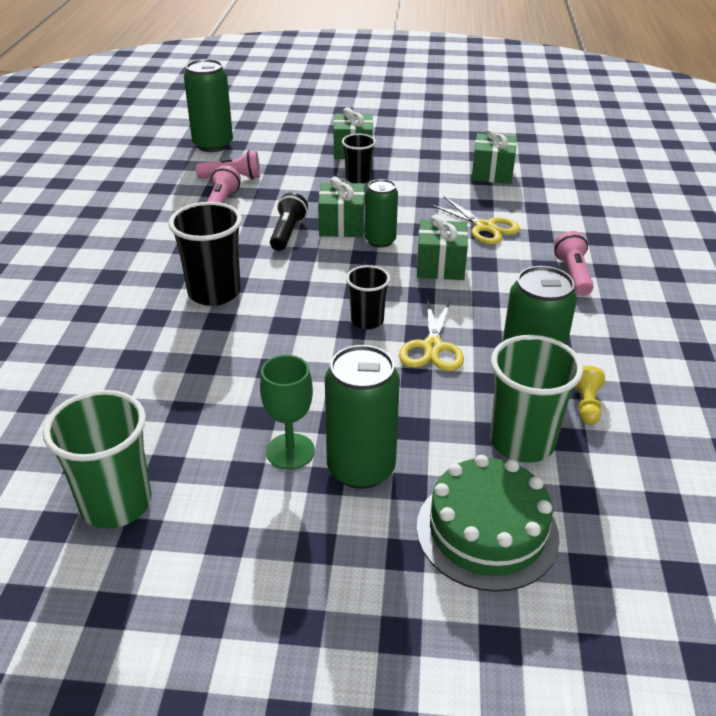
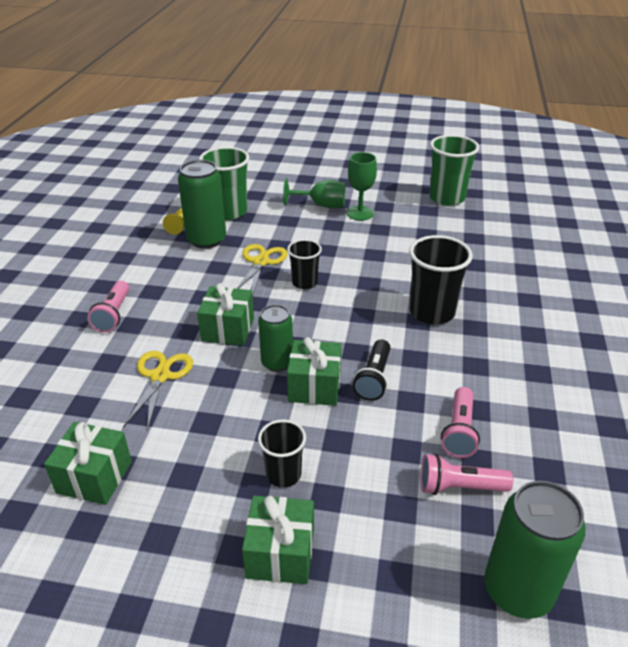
camera: 175 degrees left, 0 degrees up
green can [325,345,400,489] -> green goblet [283,178,345,208]
green cake [417,455,560,592] -> none
yellow scissors [430,197,520,244] -> yellow scissors turned 45 degrees clockwise [123,351,193,431]

